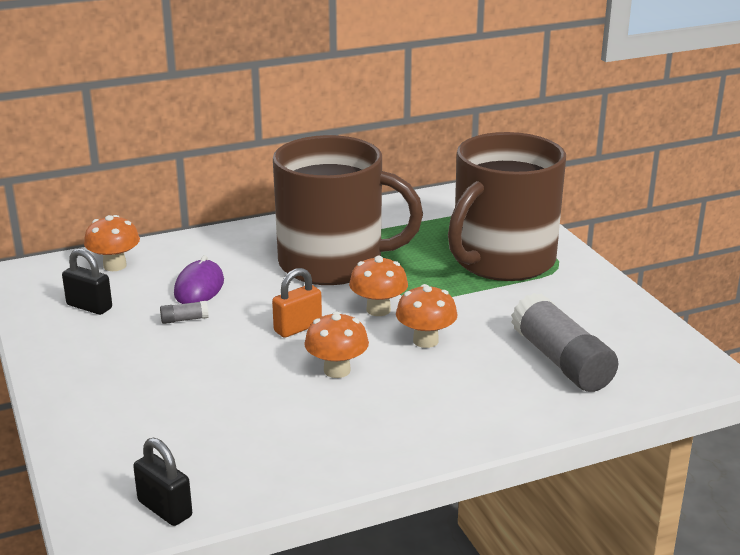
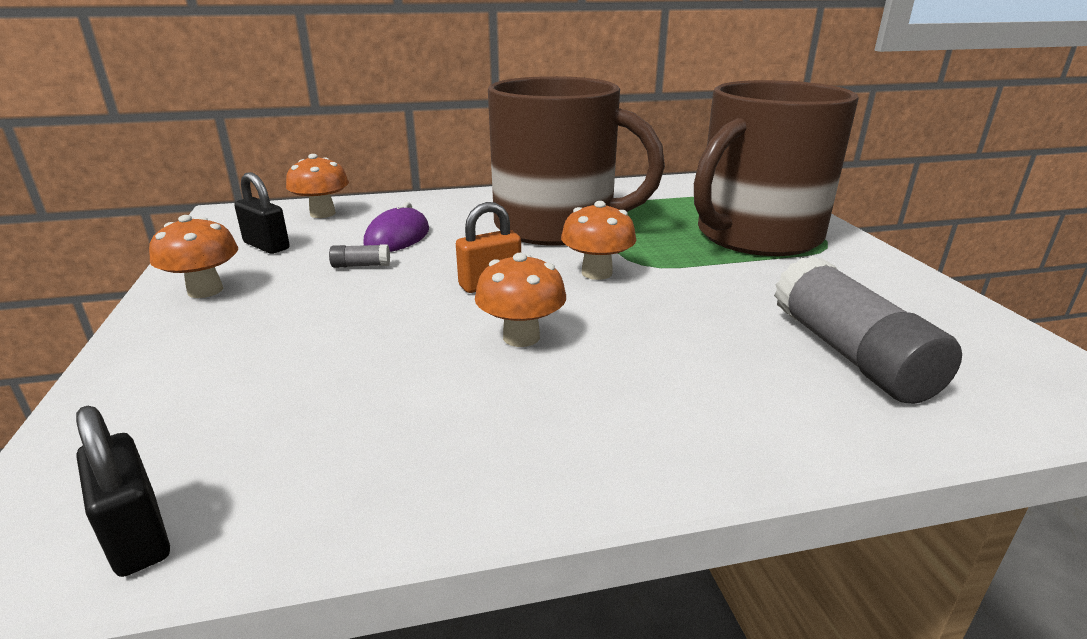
camera: 10 degrees right, 0 degrees up
orange mushroom [396,284,458,348] -> orange mushroom moved to [149,215,238,298]

